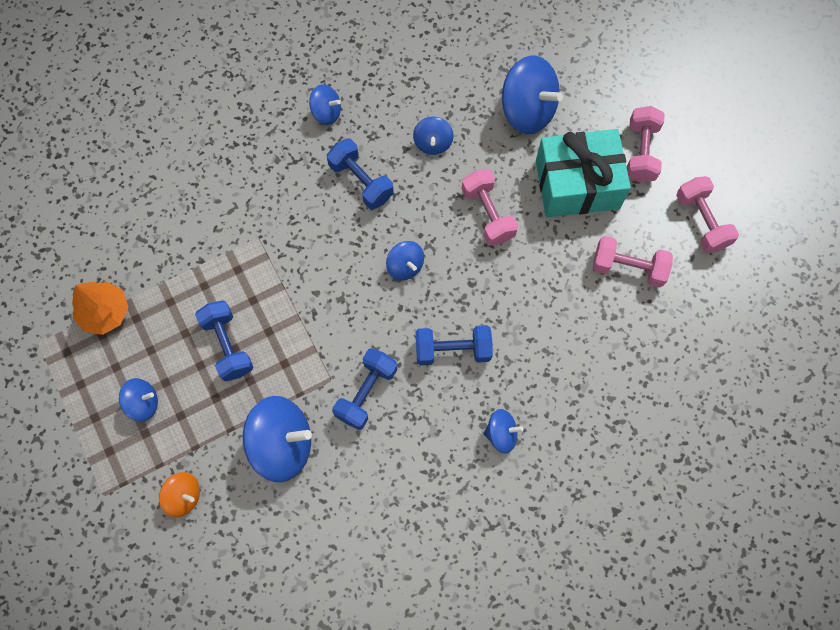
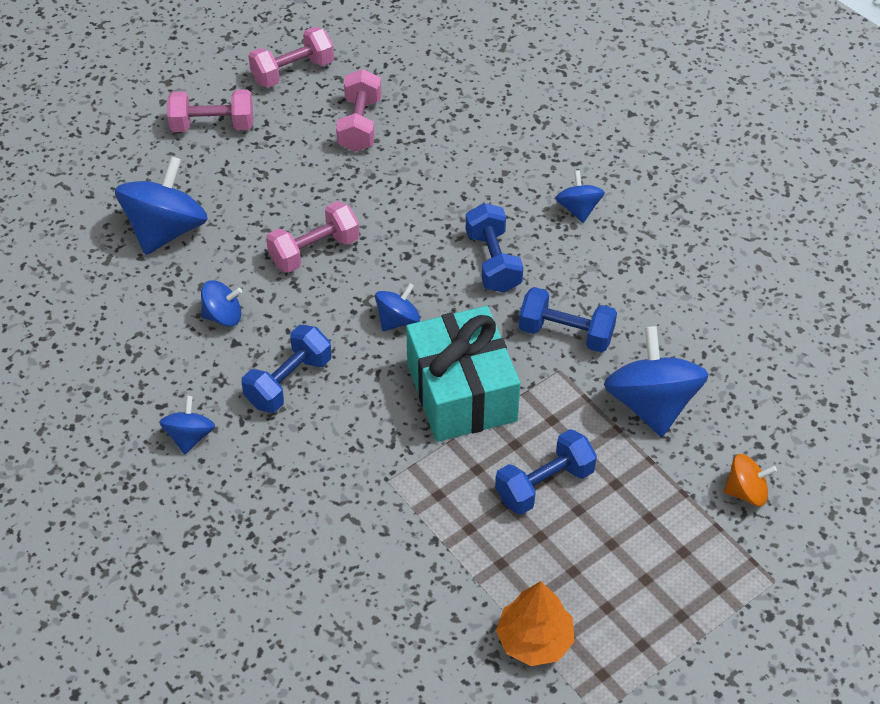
camera: 100 degrees left, 20 degrees down
blue spinning top [119,378,158,421] -> none
orange spinning top [159,472,200,517] -> orange spinning top turned 75 degrees clockwise [724,454,777,506]
turquoise gift [536,129,631,218] -> turquoise gift moved to [406,306,520,442]

